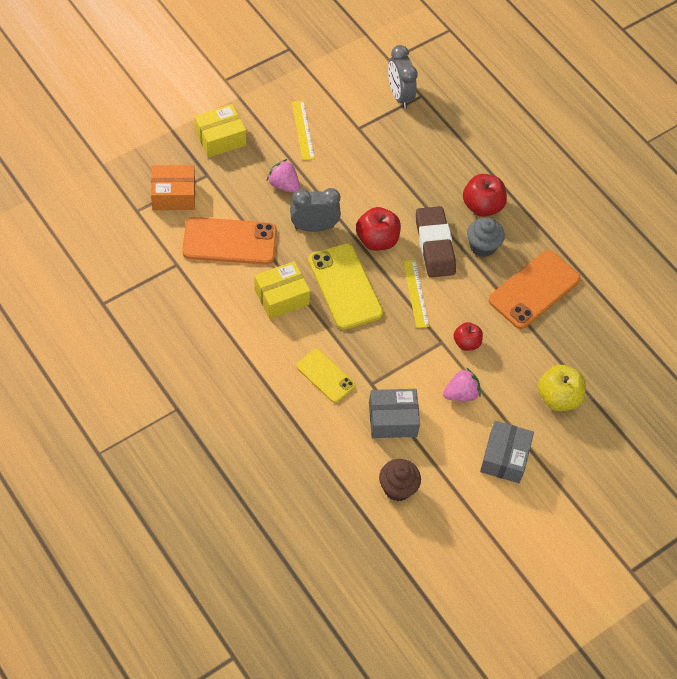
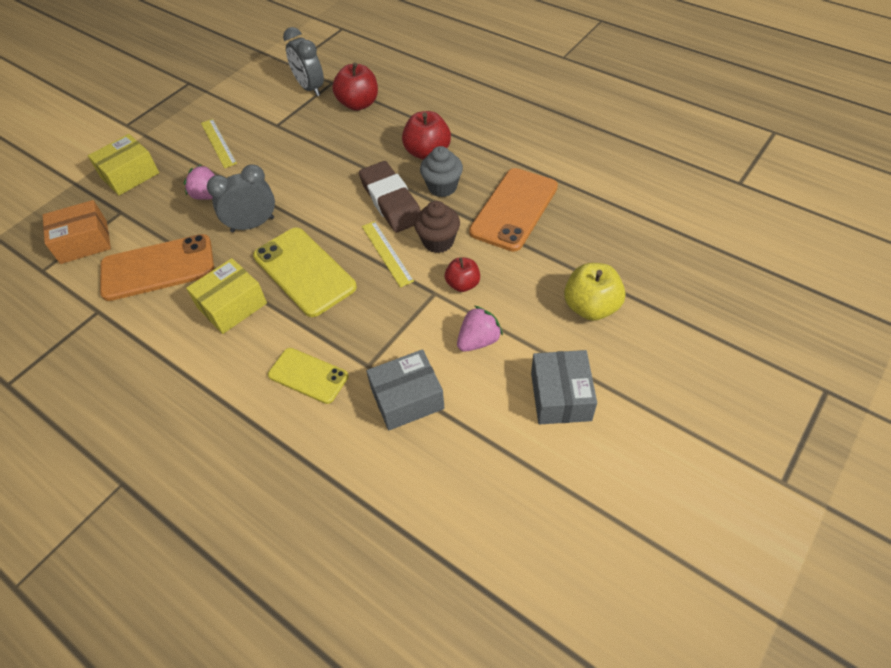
camera: 10 degrees left, 5 degrees down
red apple [356,207,401,251] -> red apple moved to [332,62,378,111]
brown cupcake [379,459,421,501] -> brown cupcake moved to [414,201,460,253]

